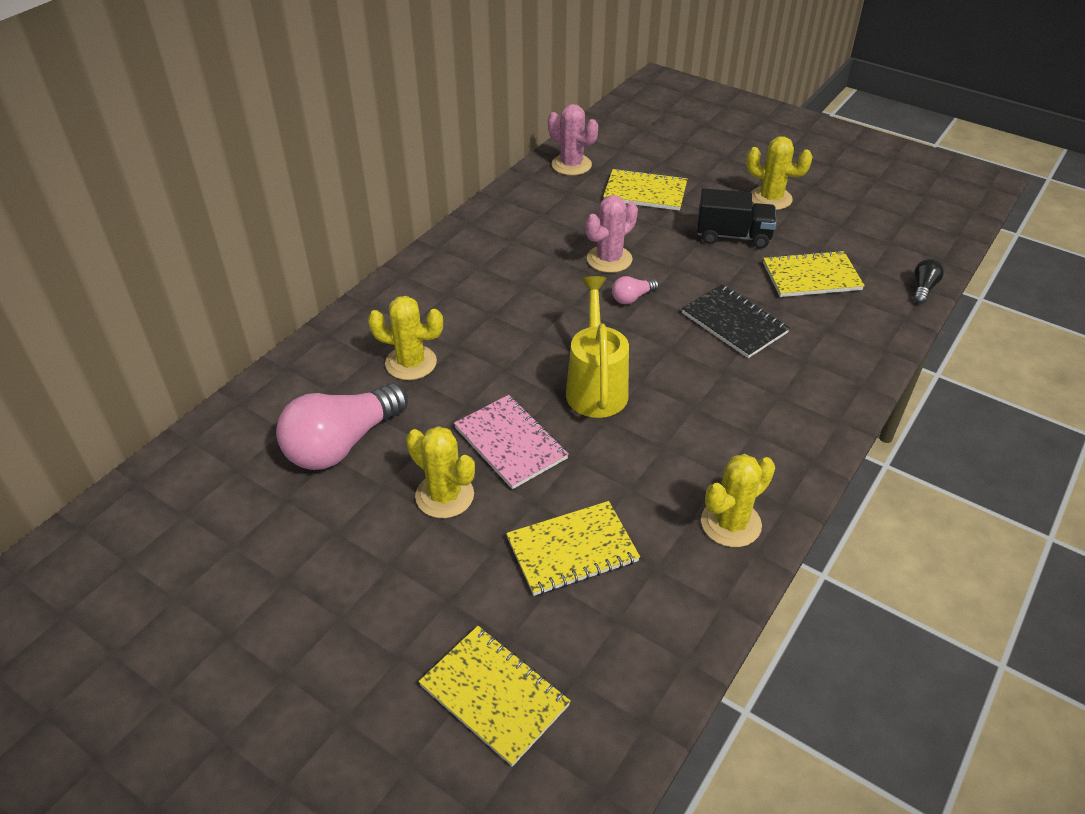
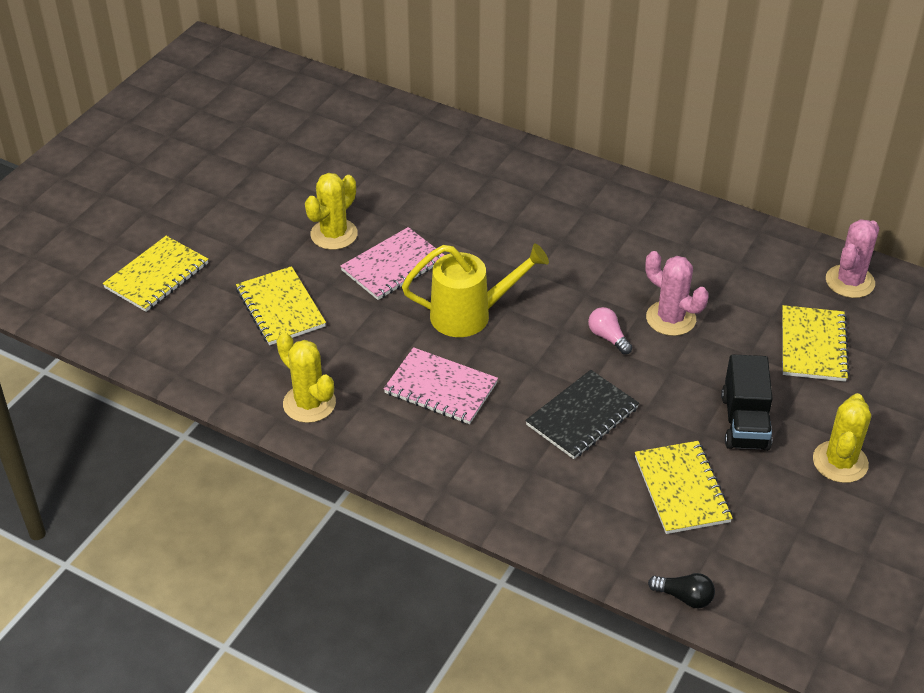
camera: 85 degrees right, 0 degrees up
pink light bulb [276,383,408,470] -> none
yellow cactus [368,296,443,380] -> none
none -> pink notebook [383,347,498,424]

